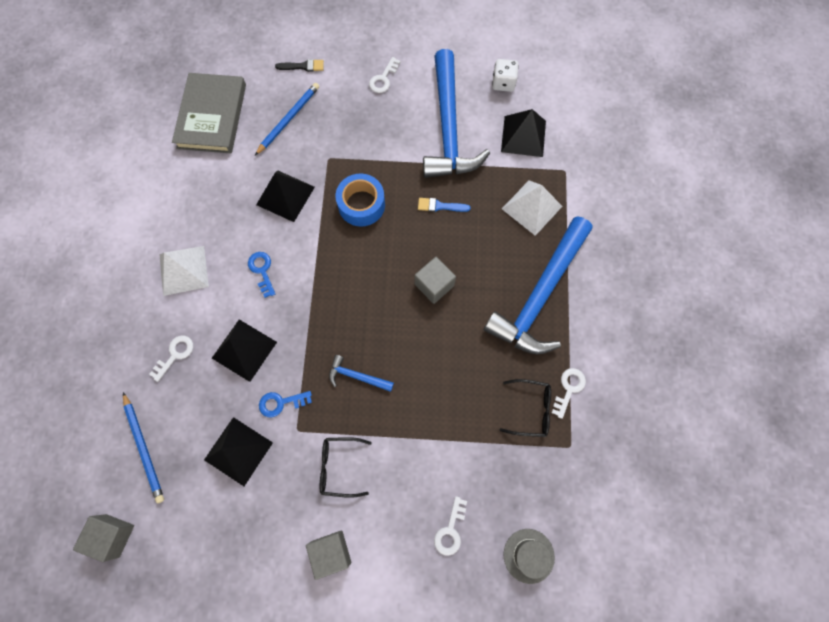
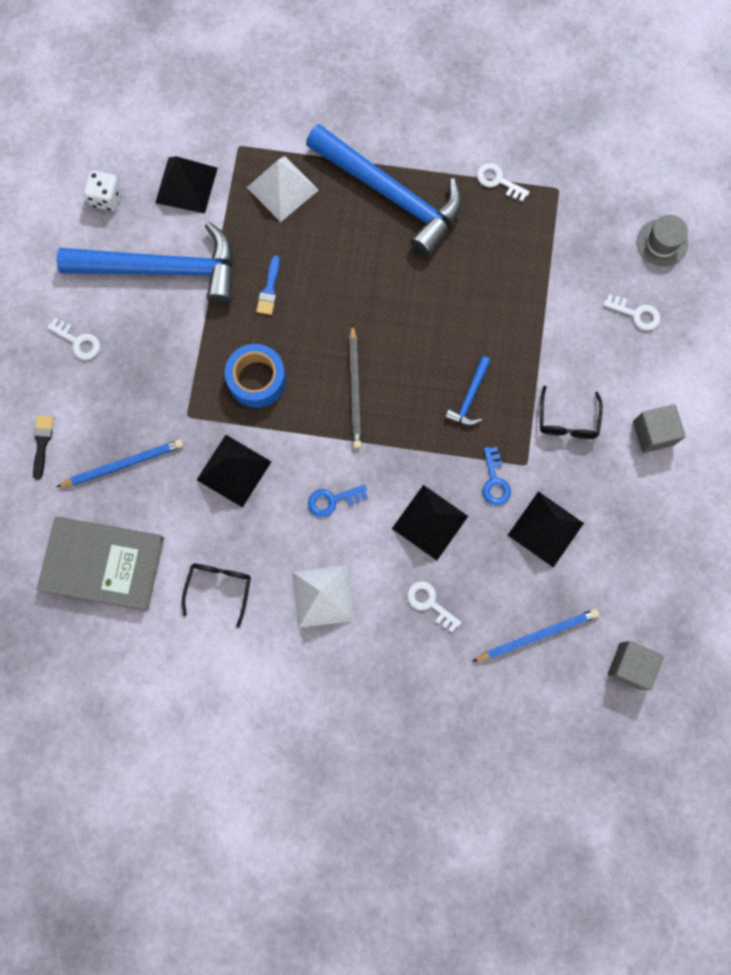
camera: 85 degrees left, 5 degrees up
blue pencil [255,83,319,155] -> blue pencil turned 120 degrees clockwise [57,439,183,487]
grey cube [415,257,456,304] -> none
black glasses [500,379,551,437] -> black glasses moved to [182,564,251,628]
none -> grey pencil [349,324,361,448]

